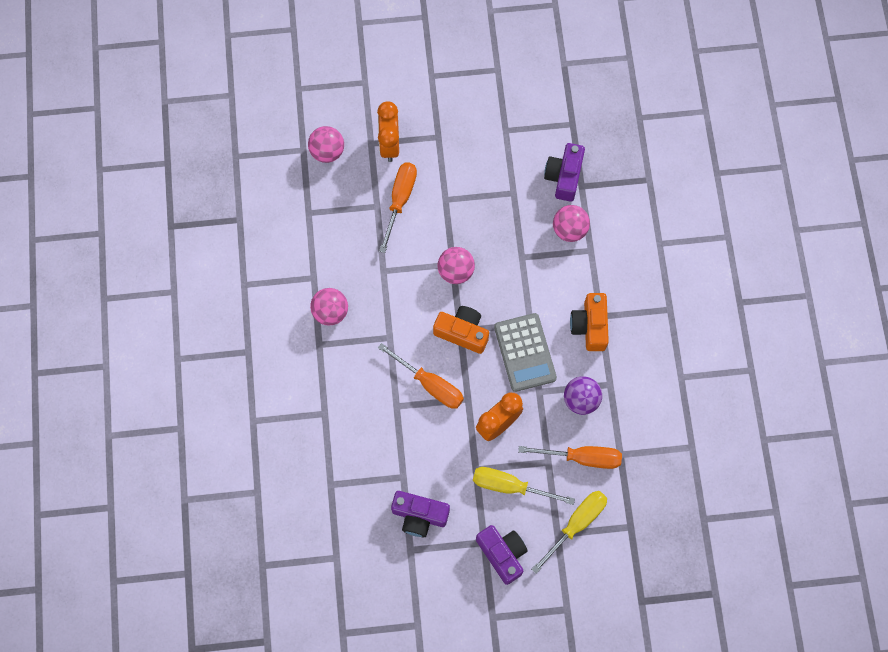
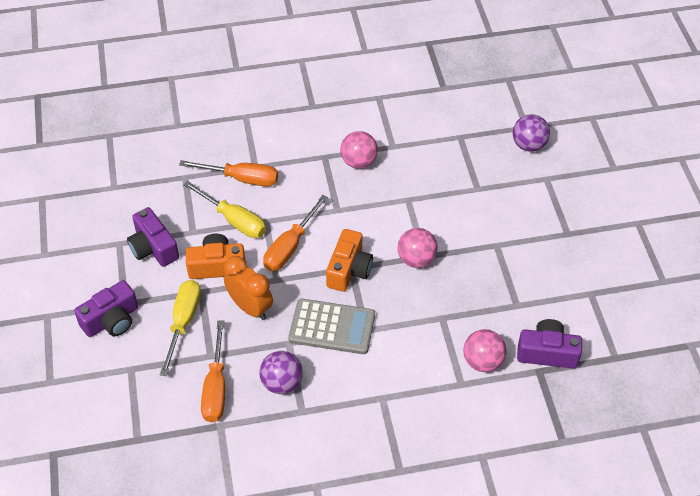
camera: 85 degrees right, 20 degrees down
pink ball [308,126,344,163] -> purple ball [513,114,550,152]
orange clock [377,101,399,162] -> none
orange screwdriver [379,162,417,253] -> orange screwdriver moved to [179,160,278,187]
purple camera [391,491,450,537] -> purple camera turned 45 degrees counterclockwise [127,207,179,267]
grey calculator [494,313,557,392] -> grey calculator turned 150 degrees counterclockwise [289,299,375,354]
yellow screwdriver [531,491,607,574] -> yellow screwdriver moved to [183,181,266,238]
orange camera [570,293,609,351] -> orange camera moved to [186,234,245,279]

